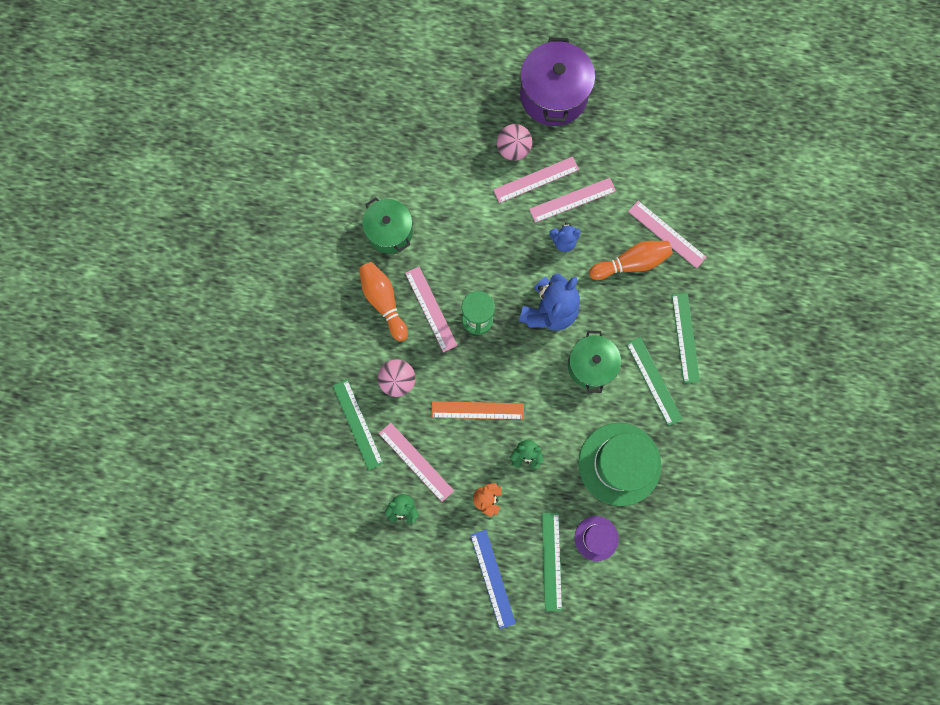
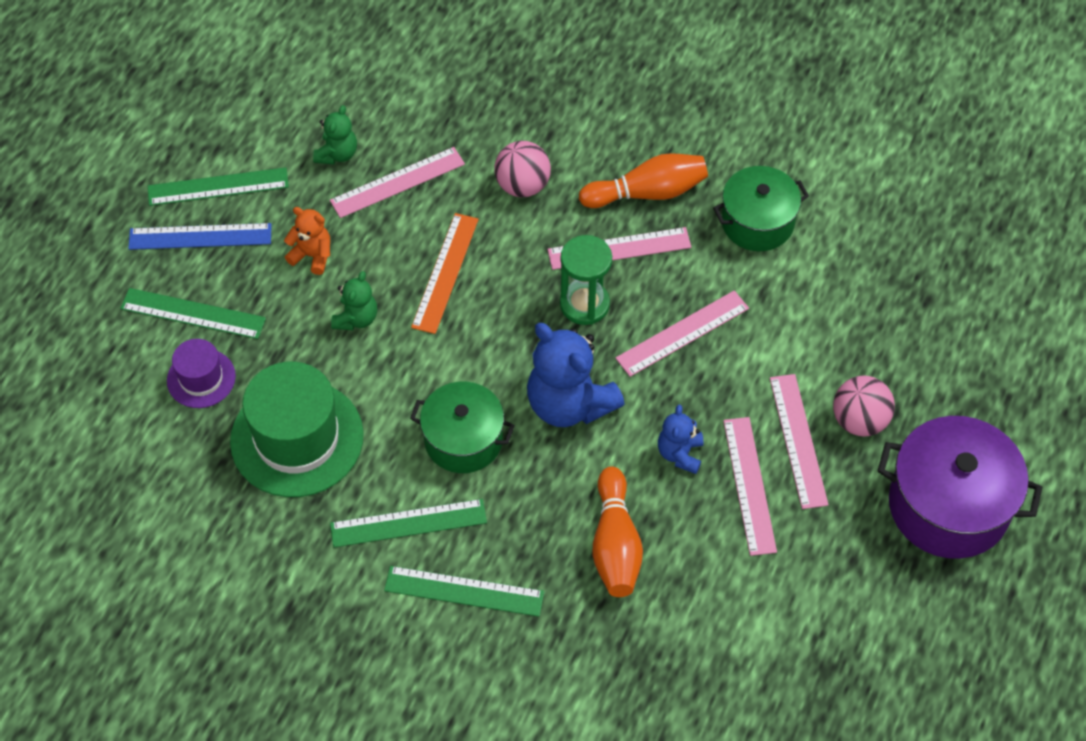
camera: 105 degrees right, 20 degrees down
green ruler [333,379,383,470] -> green ruler moved to [148,167,289,206]
pink ruler [628,201,706,268] -> pink ruler moved to [616,290,749,377]

